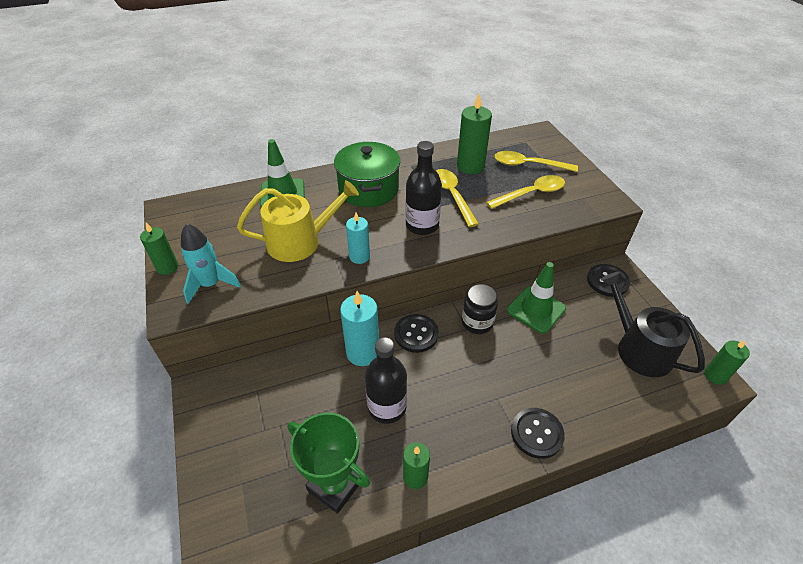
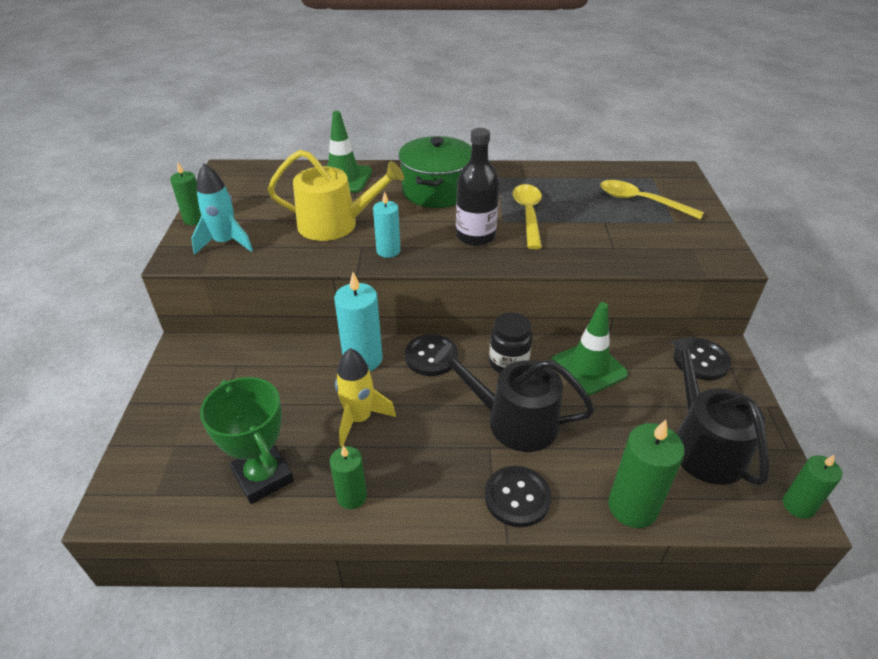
camera: 20 degrees right, 5 degrees down
black bottle [365,337,407,424] -> yellow rocket [335,348,396,447]
green candle [457,94,492,174] -> green candle moved to [608,420,685,528]
yellow spoon [486,175,565,209] -> none
none -> black watering can [434,343,595,452]

